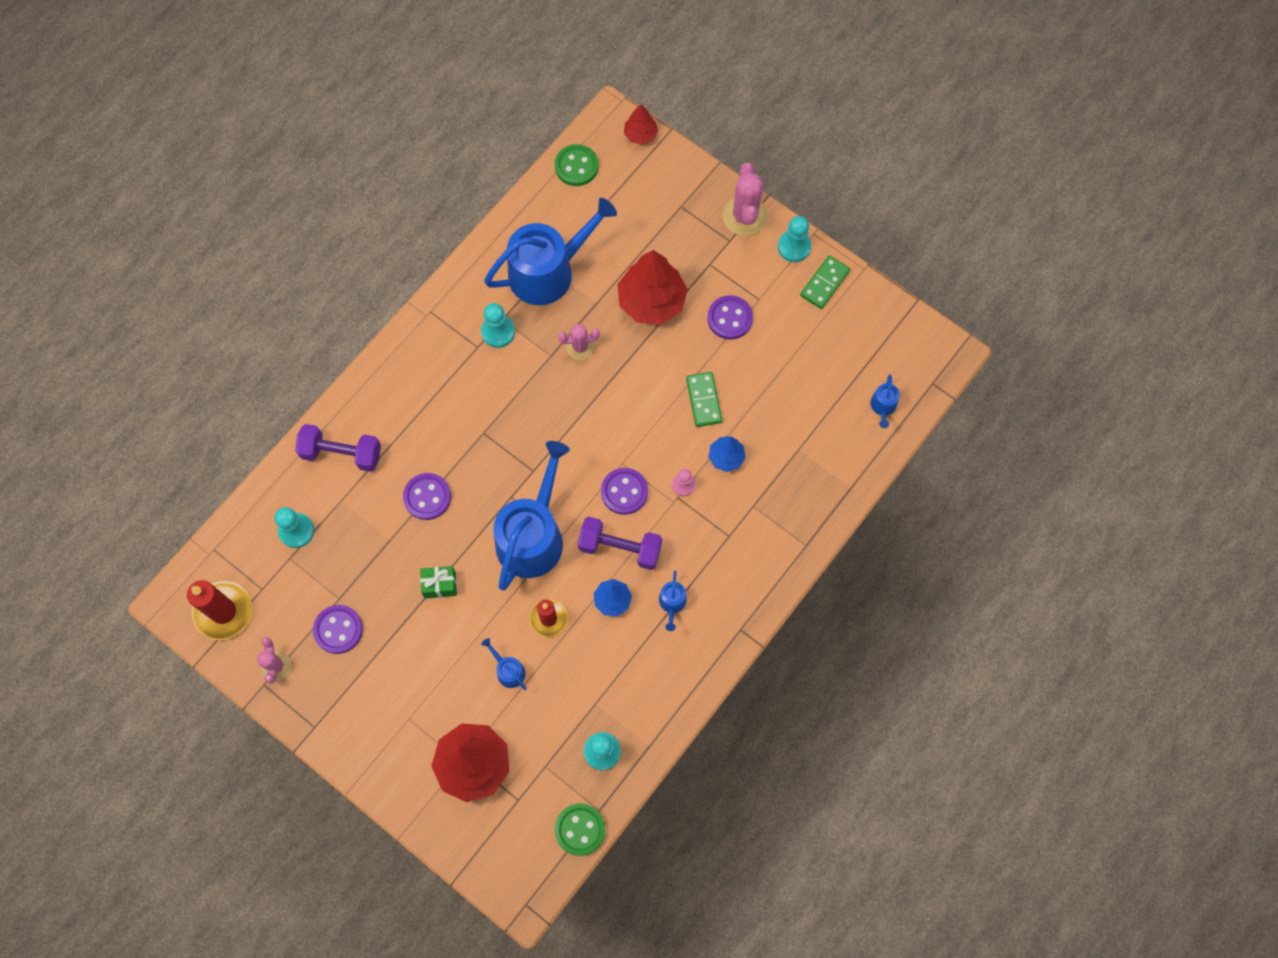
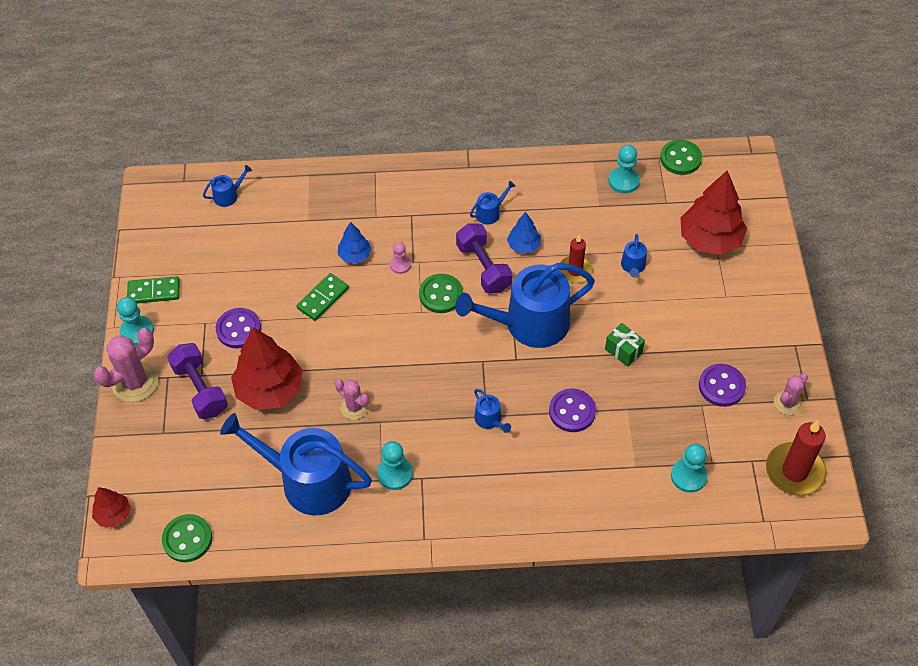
camera: 130 degrees left, 15 degrees down
purple dumbbell [295,424,381,472] -> purple dumbbell moved to [167,343,228,419]
purple button [601,468,648,515] -> green button [419,274,463,313]
none -> blue watering can [474,389,511,433]

